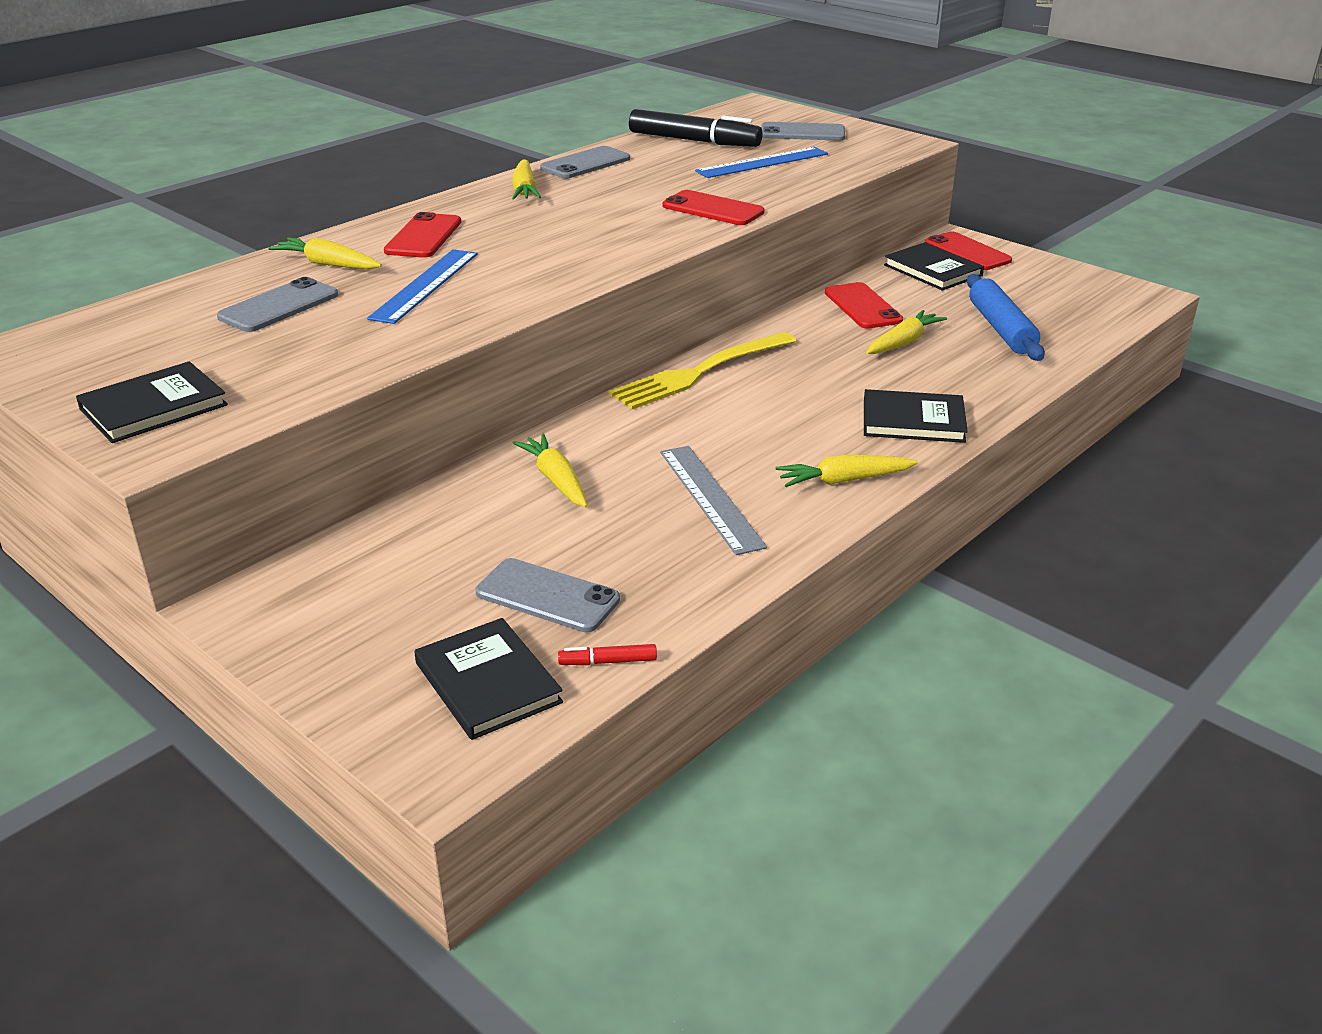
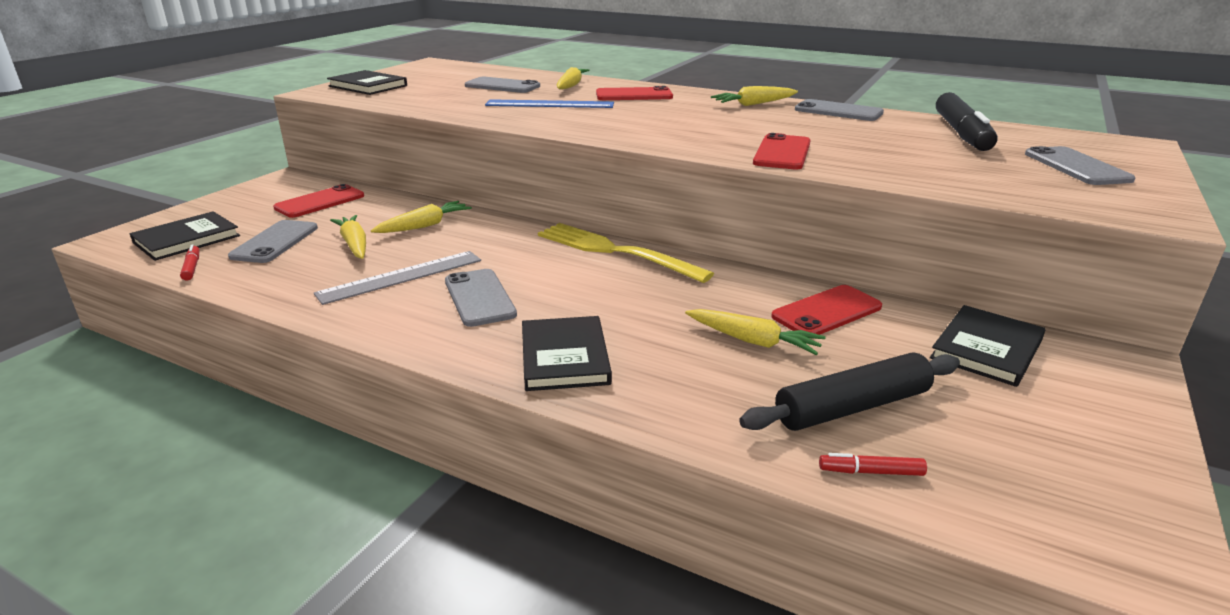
camera: 75 degrees right, 5 degrees down
blue ruler [695,147,828,178] -> none
yellow carrot [776,455,918,487] -> yellow carrot moved to [330,215,366,259]
red phone [925,231,1012,270] -> red phone moved to [273,184,364,218]
blue rolling pin [967,274,1045,361] -> black rolling pin [739,352,960,431]
none -> grey phone [445,269,517,327]
none -> red marker [819,453,927,476]

